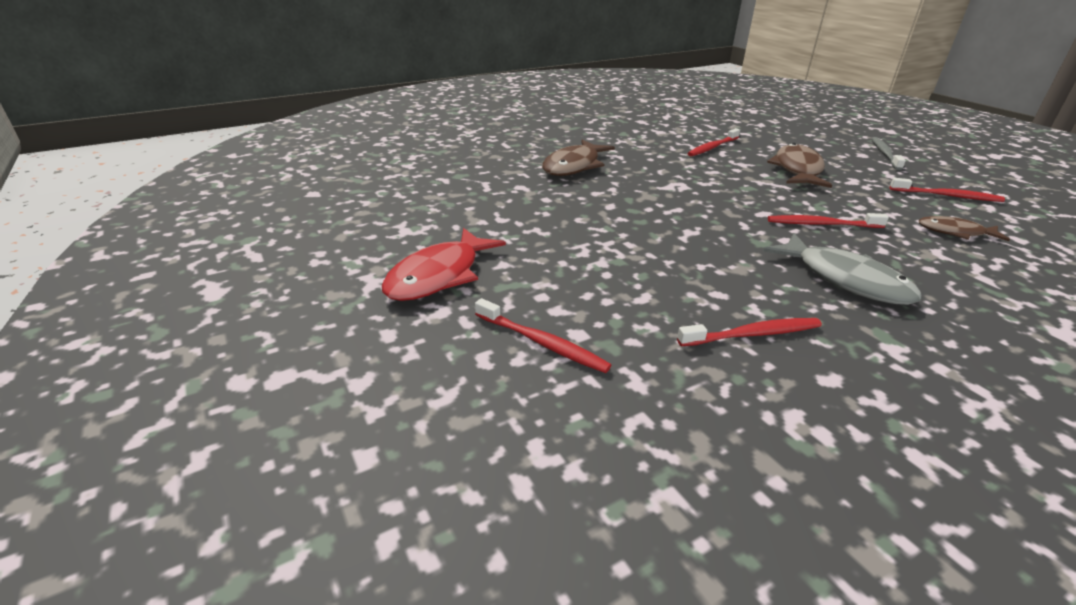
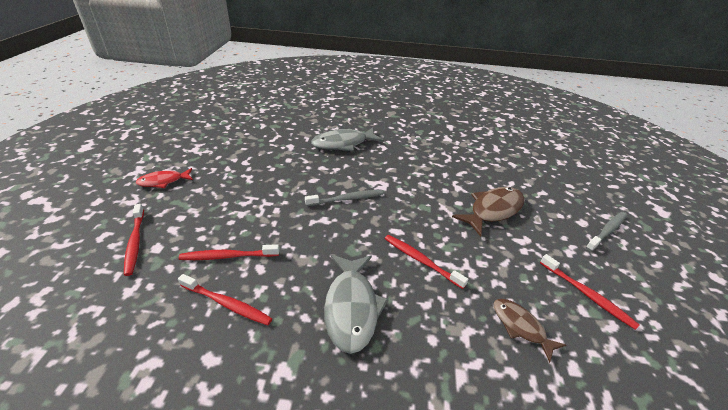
camera: 35 degrees right, 5 degrees up
red fish [382,228,506,301] -> red fish [136,168,193,188], size x0.61
brown fish [542,140,615,176] -> grey fish [311,127,384,151]
red toothbrush [687,128,740,156] -> red toothbrush moved to [179,244,279,260]
none -> grey toothbrush [305,190,383,206]

